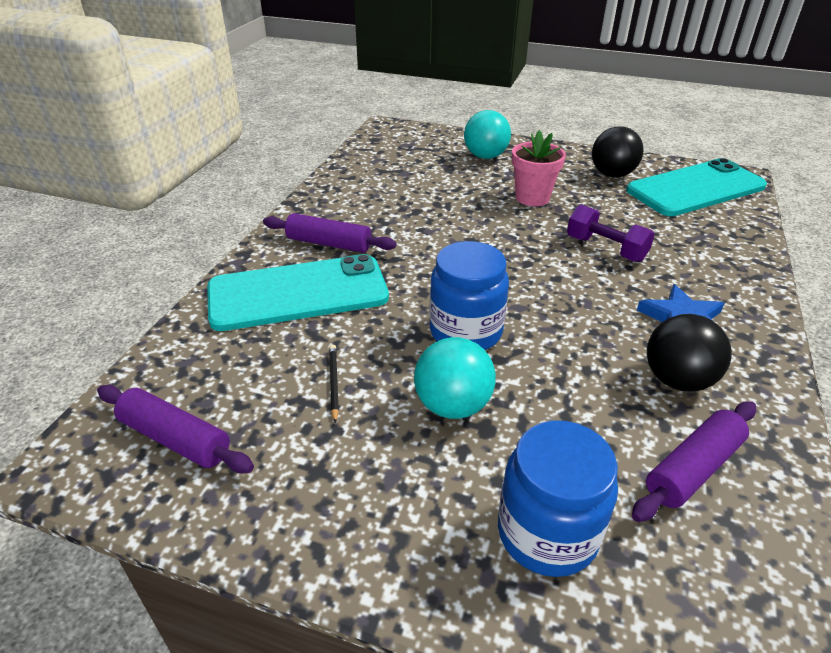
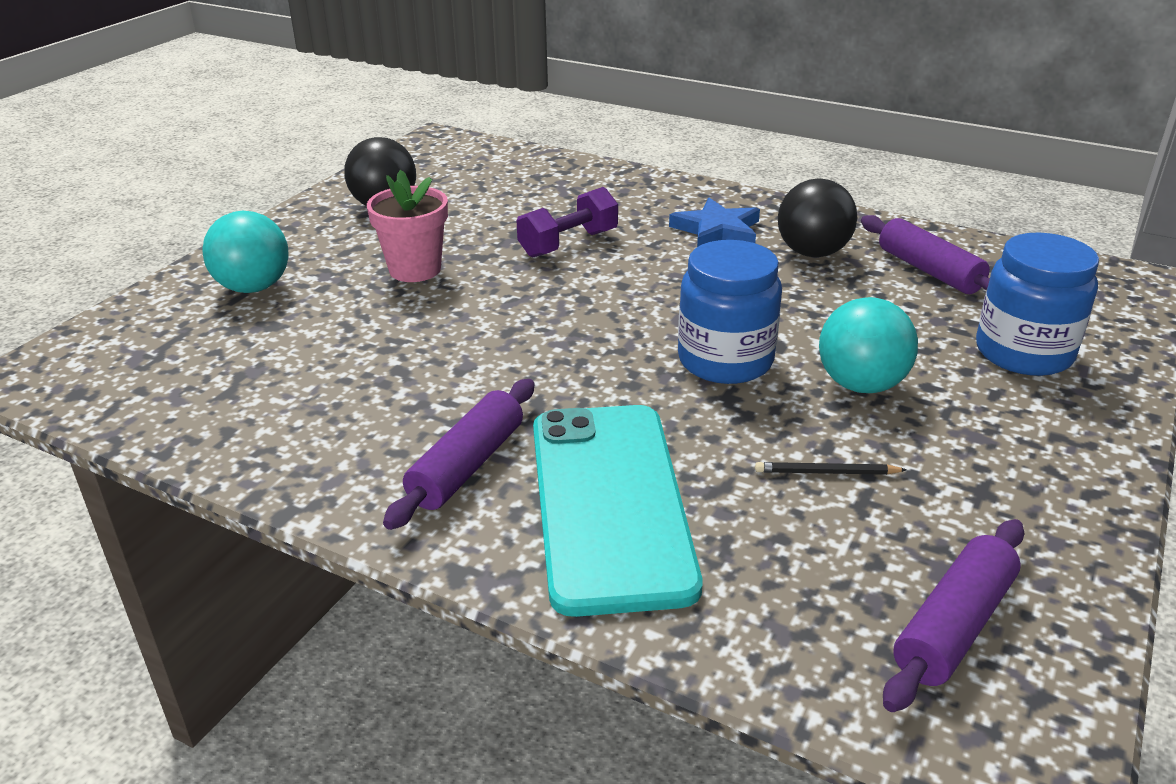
camera: 80 degrees left, 5 degrees down
turquoise phone [626,158,767,216] -> none

